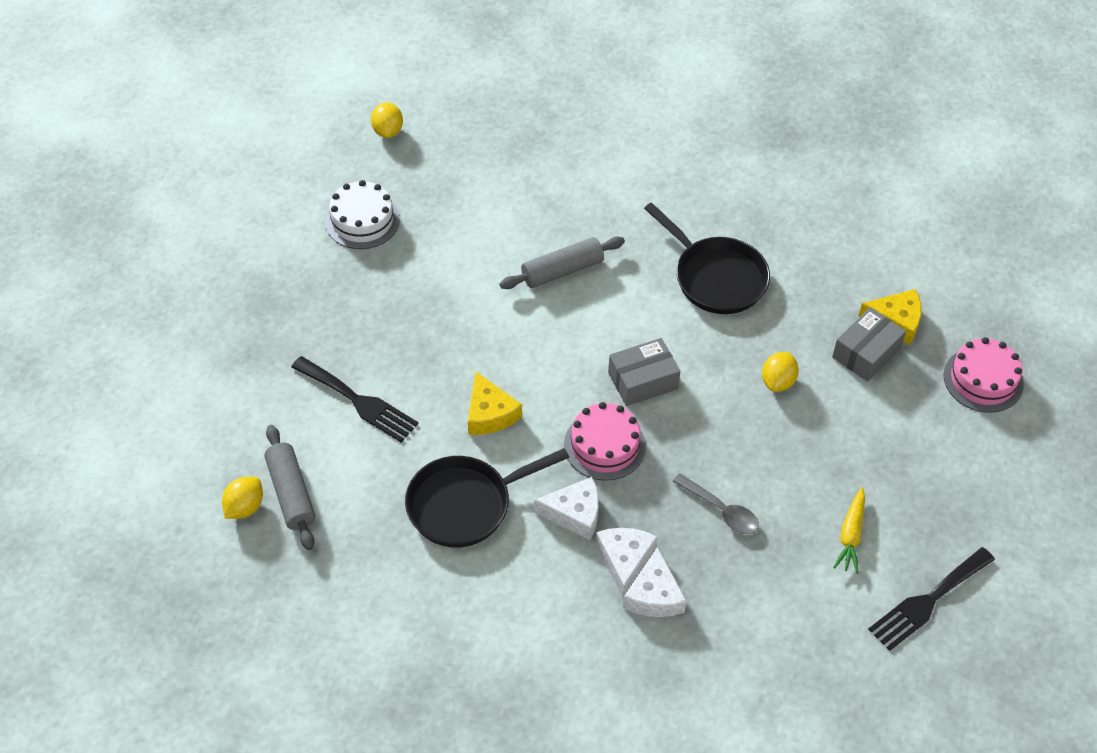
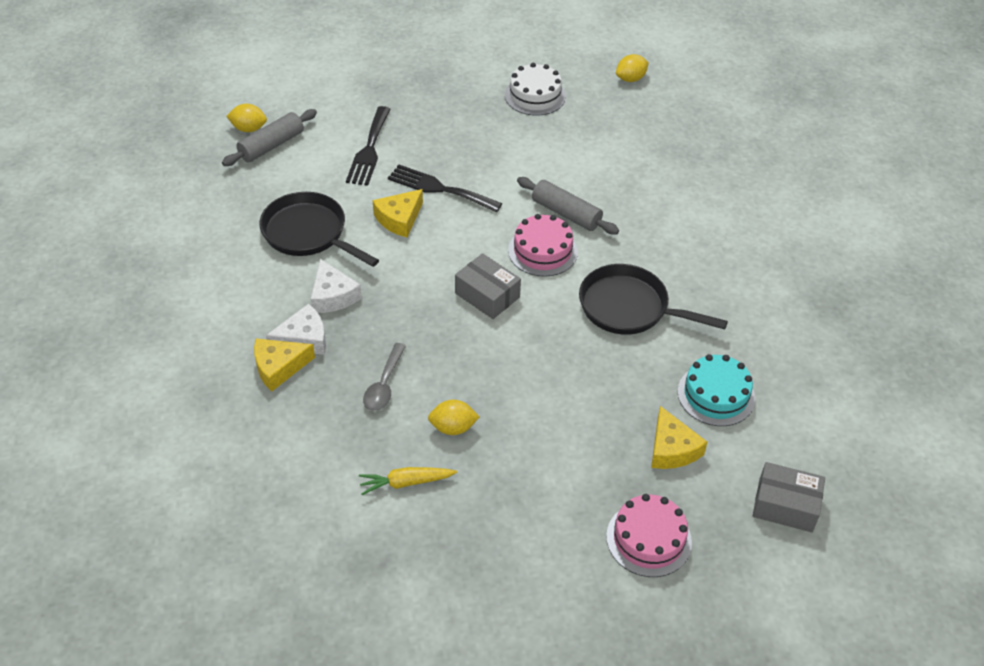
camera: 65 degrees right, 5 degrees down
pink cake [564,402,646,481] -> pink cake moved to [508,214,578,277]
white cheese [623,547,687,617] -> yellow cheese [254,339,315,391]
black pan [644,202,770,314] -> black pan turned 90 degrees clockwise [579,264,728,335]
yellow lemon [762,352,799,392] -> yellow lemon moved to [428,400,480,435]
grey box [832,307,906,382] -> grey box moved to [753,462,825,532]
black fork [868,547,995,651] -> black fork moved to [388,165,502,212]
none -> turquoise cake [678,354,755,426]

